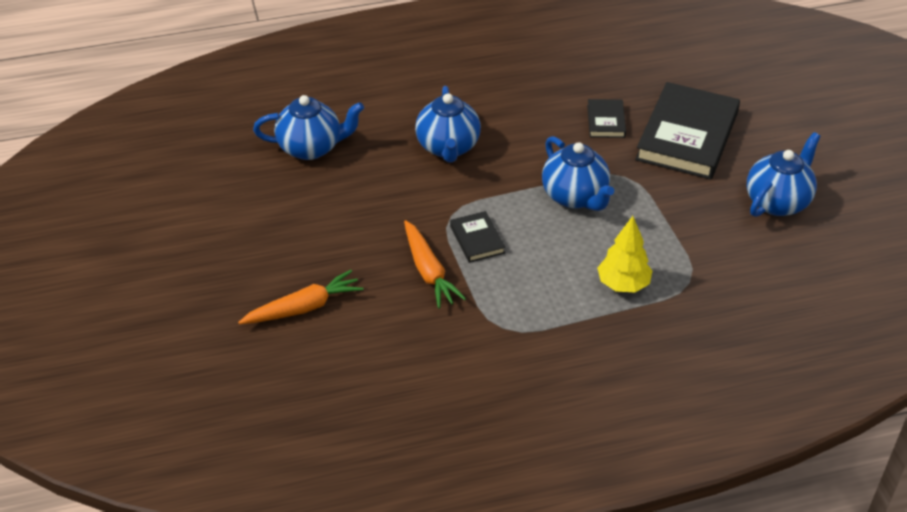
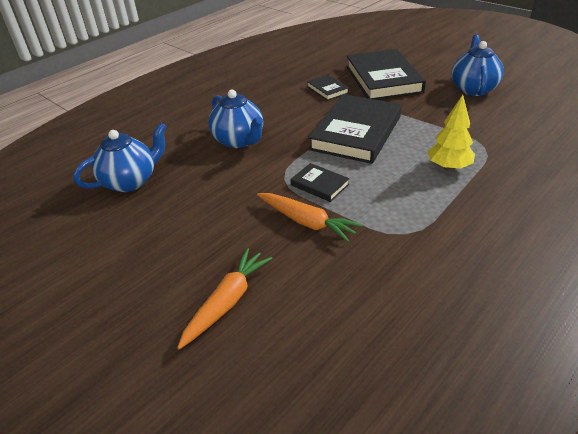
camera: 30 degrees left, 5 degrees down
blue teapot [542,136,614,211] -> black book [308,94,402,164]

